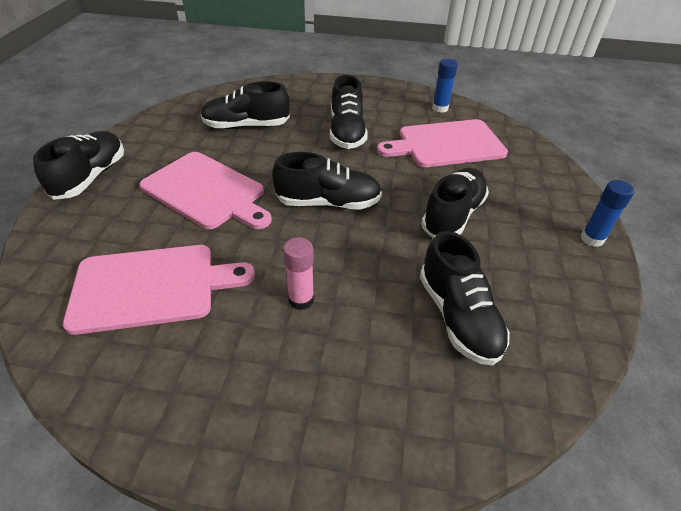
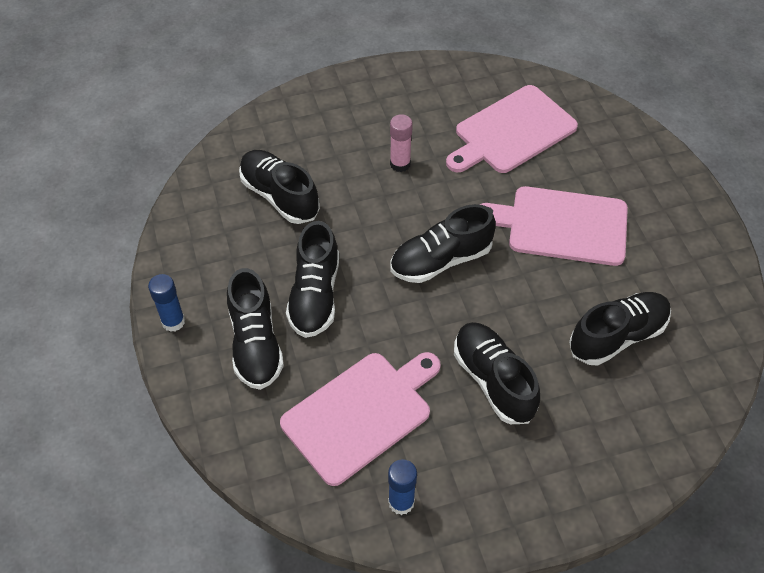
camera: 155 degrees right, 10 degrees up
black shoe [33,131,124,200] -> black shoe moved to [227,268,284,390]

